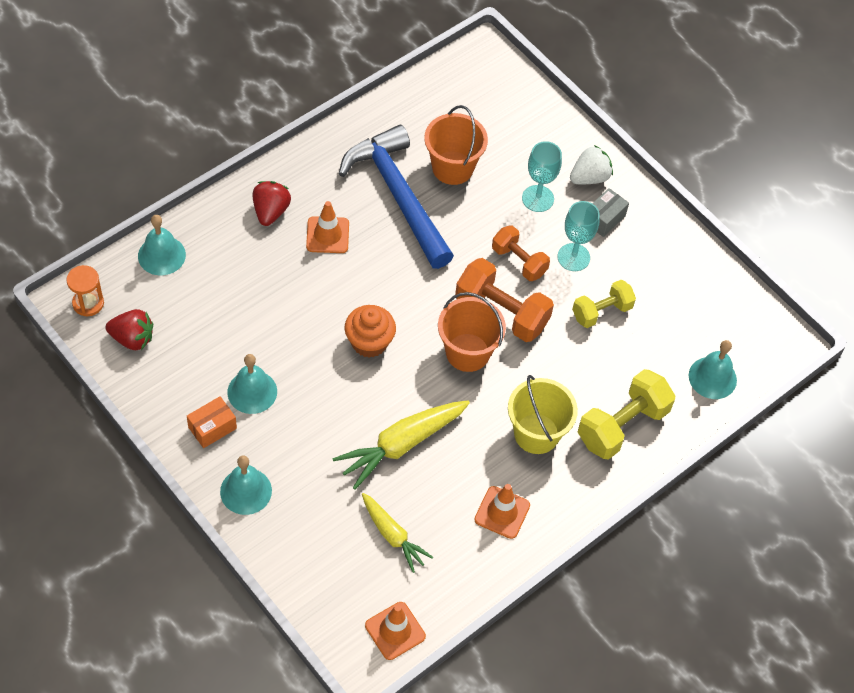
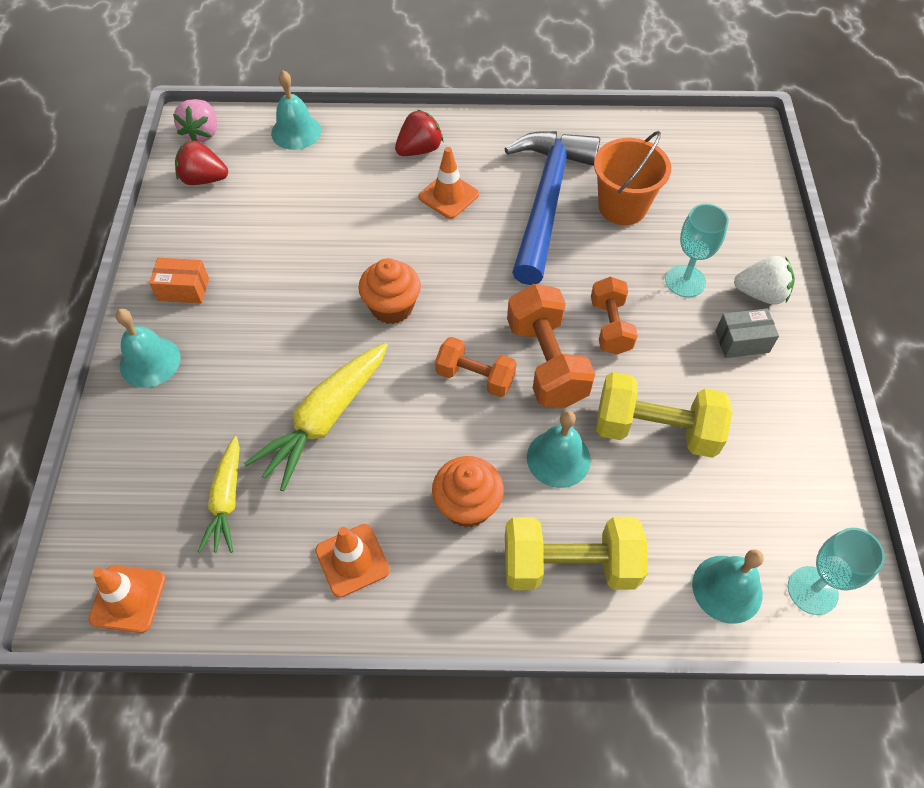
camera: 45 degrees right, 0 degrees up
orange hourglass [66,265,104,316] -> pink strawberry [173,99,217,142]
red strawberry [106,309,153,350] -> red strawberry turned 135 degrees clockwise [175,140,228,185]
turquoise bell [227,354,277,414] -> turquoise bell moved to [527,410,591,488]
yellow carrot [332,400,470,490] -> yellow carrot turned 60 degrees counterclockwise [244,343,388,491]
orange bucket [438,292,506,372] -> orange dumbbell [435,337,517,397]
yellow bucket [508,375,578,454] -> orange cupcake [432,456,504,528]
turquoise goblet [557,201,600,271] -> turquoise goblet moved to [788,528,885,615]
yellow dumbbell [572,280,636,328] -> yellow dumbbell [596,372,732,458], size x1.56

